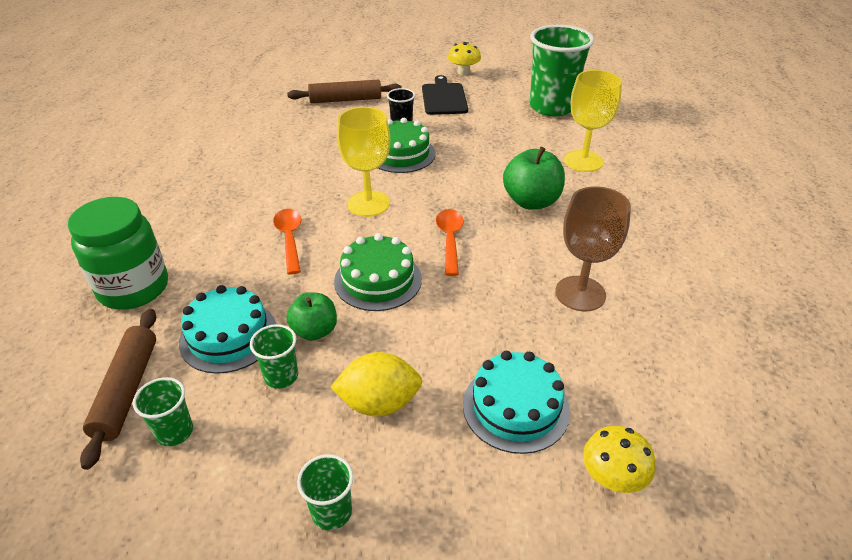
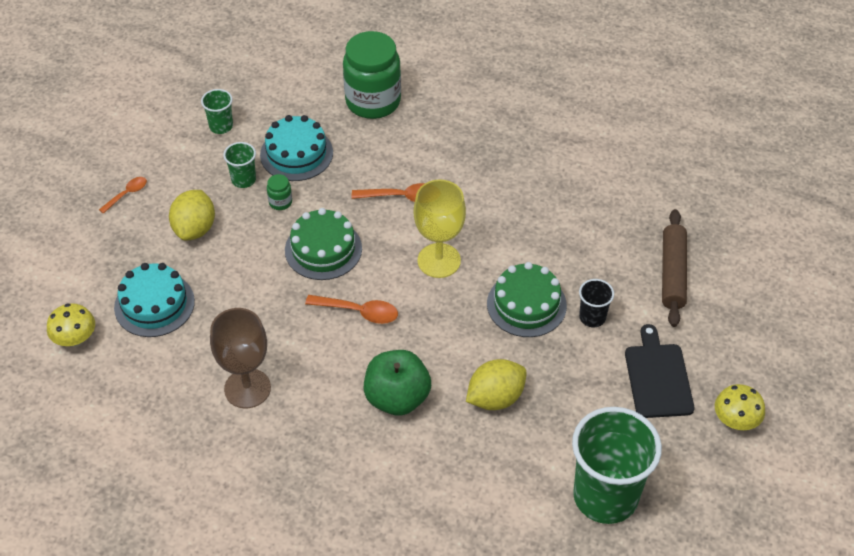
camera: 105 degrees right, 10 degrees up
brown rolling pin [80,309,156,470] -> none
green apple [286,292,337,341] -> green jar [267,174,292,210]
green cup [297,454,353,530] -> orange spoon [99,177,147,214]
black cutting board [422,75,468,115] -> black cutting board turned 105 degrees counterclockwise [625,324,694,418]
yellow goblet [564,70,622,172] -> none
none -> yellow lemon [466,359,527,410]

